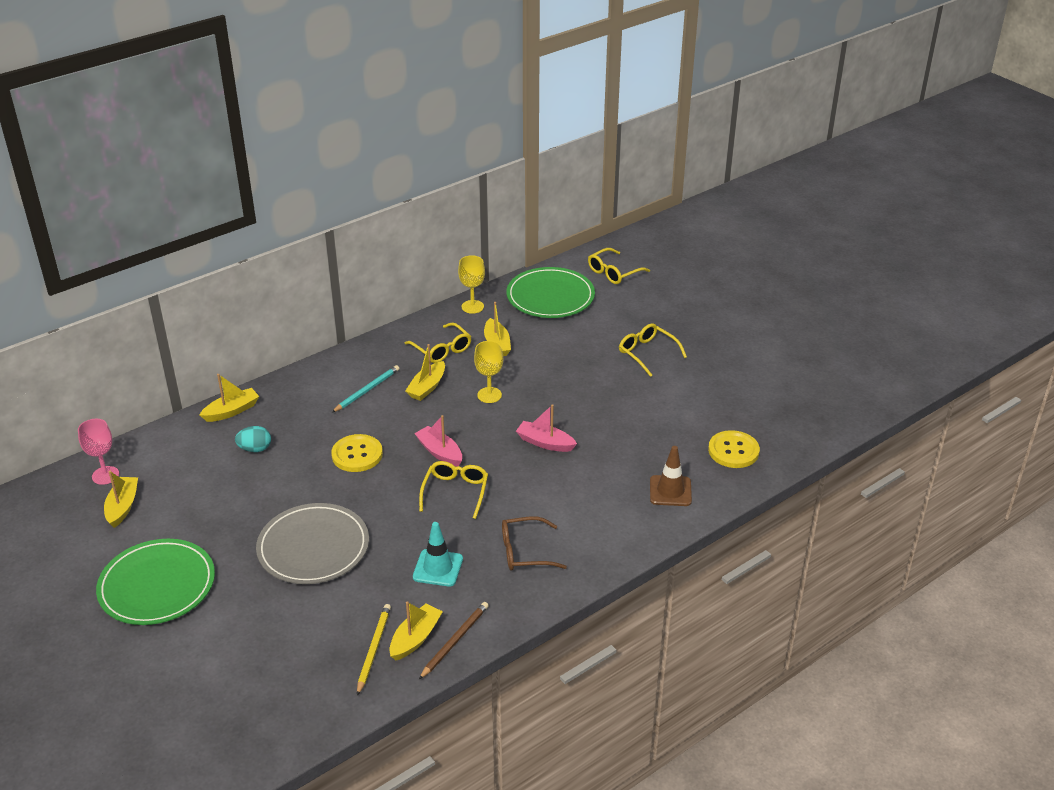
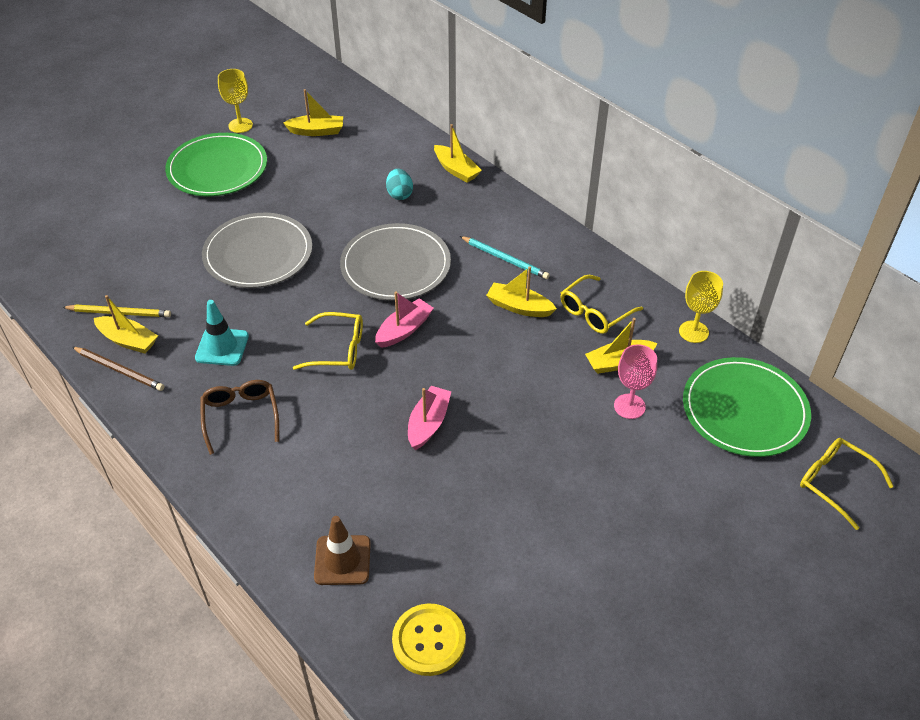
camera: 85 degrees right, 10 degrees up
pink goblet [78,419,119,485] -> pink goblet moved to [614,344,657,419]
yellow button [331,434,383,472] -> grey plate [340,223,451,301]
yellow goblet [474,341,503,403] -> yellow goblet moved to [218,69,253,133]
yellow glasses [619,324,687,377] -> none

